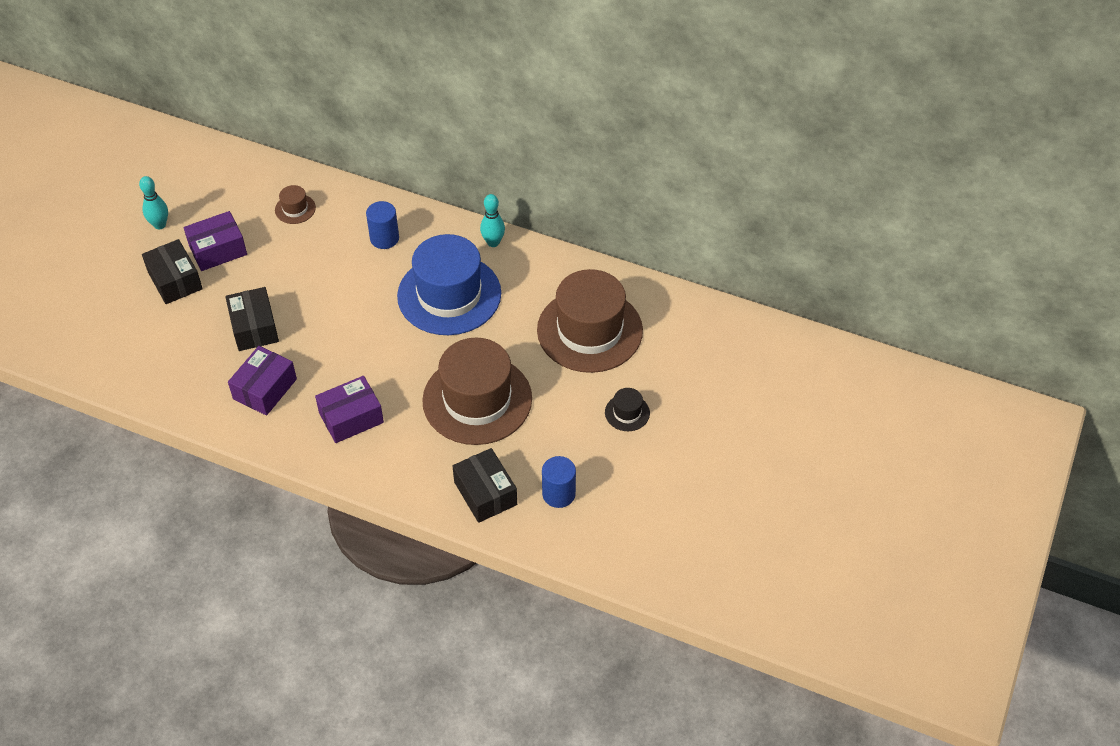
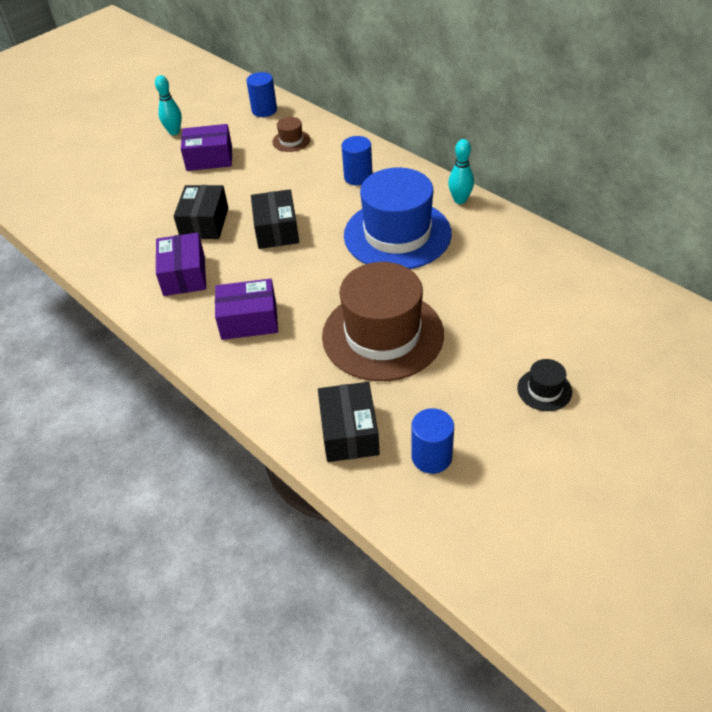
camera: 25 degrees right, 5 degrees down
black box [142,239,203,304] -> black box moved to [251,189,299,249]
purple box [228,346,297,416] -> purple box turned 60 degrees counterclockwise [156,232,206,296]
brown hat [537,269,643,373] -> none
none -> blue cylinder [246,72,277,117]

